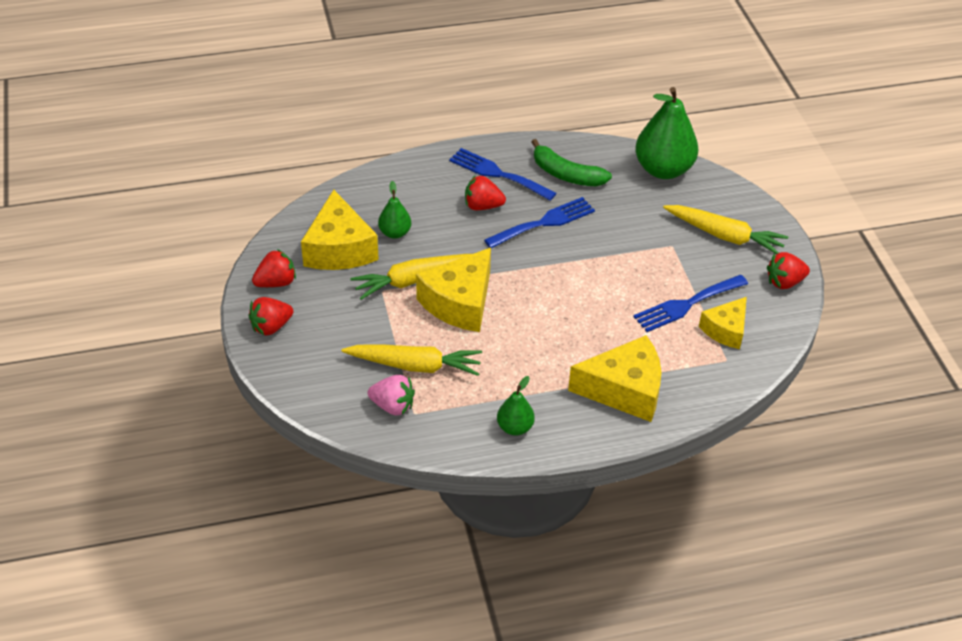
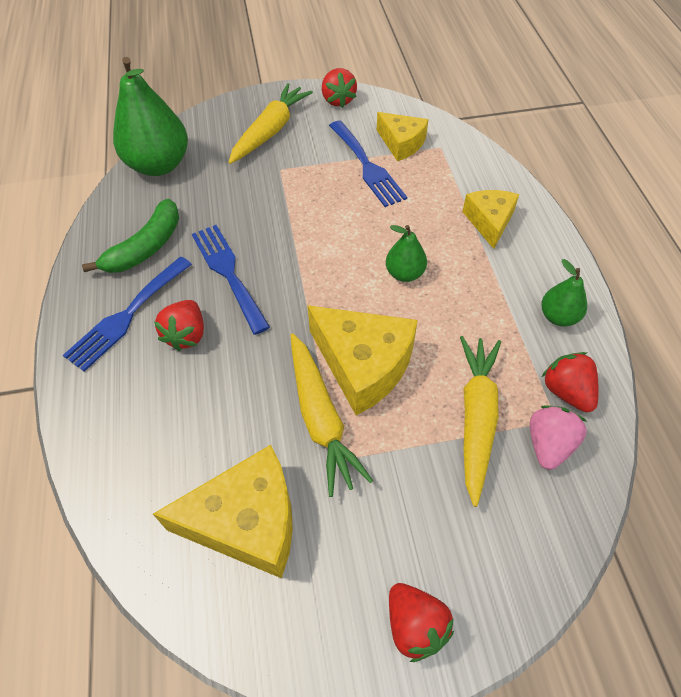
camera: 85 degrees left, 10 degrees up
red strawberry [252,249,296,287] -> red strawberry moved to [542,352,599,412]
green pear [378,181,411,239] -> green pear moved to [386,225,427,282]
yellow cheese [568,335,661,422] -> yellow cheese [462,190,519,249], size x0.61

